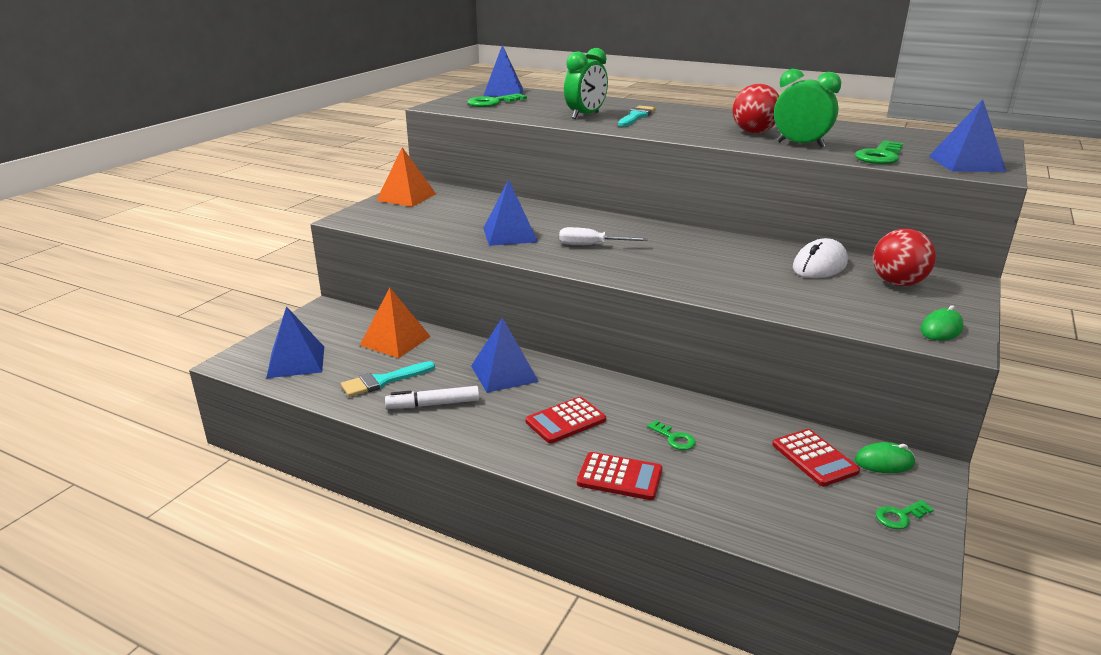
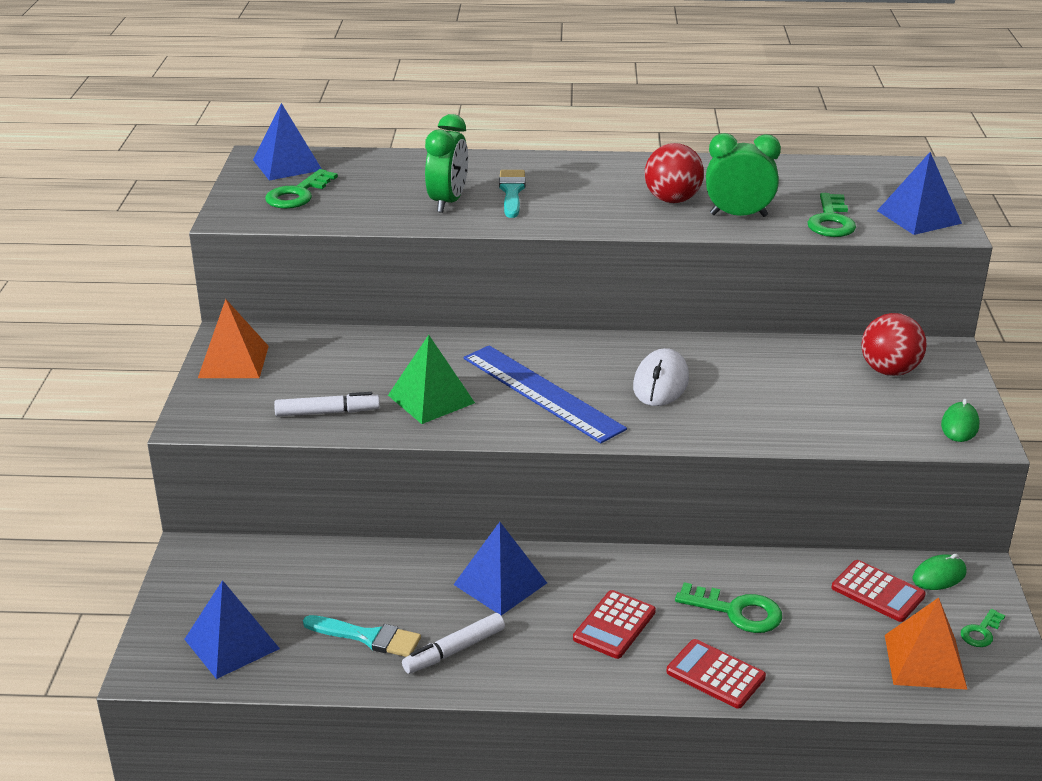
camera: 25 degrees left, 5 degrees up
turquoise brush [341,361,435,397] -> turquoise brush turned 105 degrees counterclockwise [303,615,421,657]
orange pyramid [360,288,431,358] -> orange pyramid moved to [885,597,968,690]
blue pyramid [483,179,538,246] -> green pyramid [388,335,475,424]
white screwdriver [559,227,647,245] -> blue ruler [464,345,627,443]
red calculator [577,452,662,500] -> red calculator turned 135 degrees counterclockwise [666,639,766,709]
green key [647,420,696,450] -> green key [675,582,782,633], size x1.76
white mouse [793,238,848,278] -> white mouse moved to [633,348,689,406]
none -> white marker [274,392,380,417]

